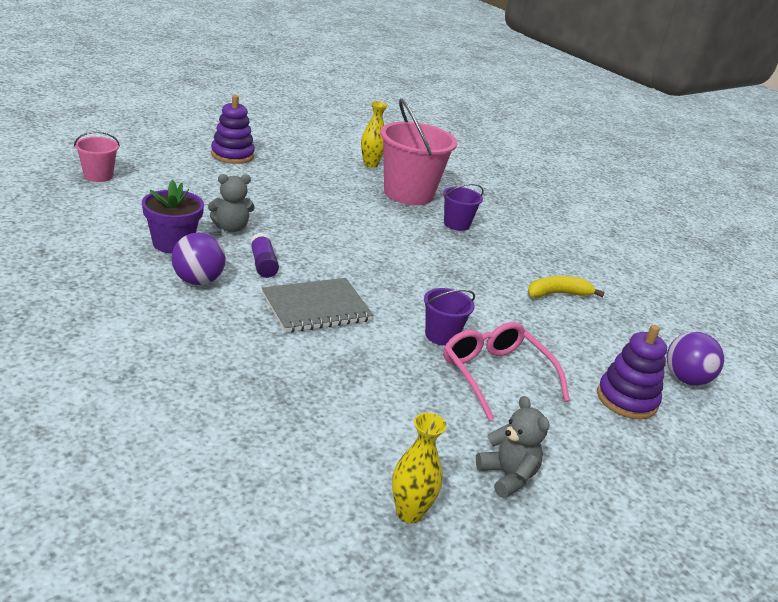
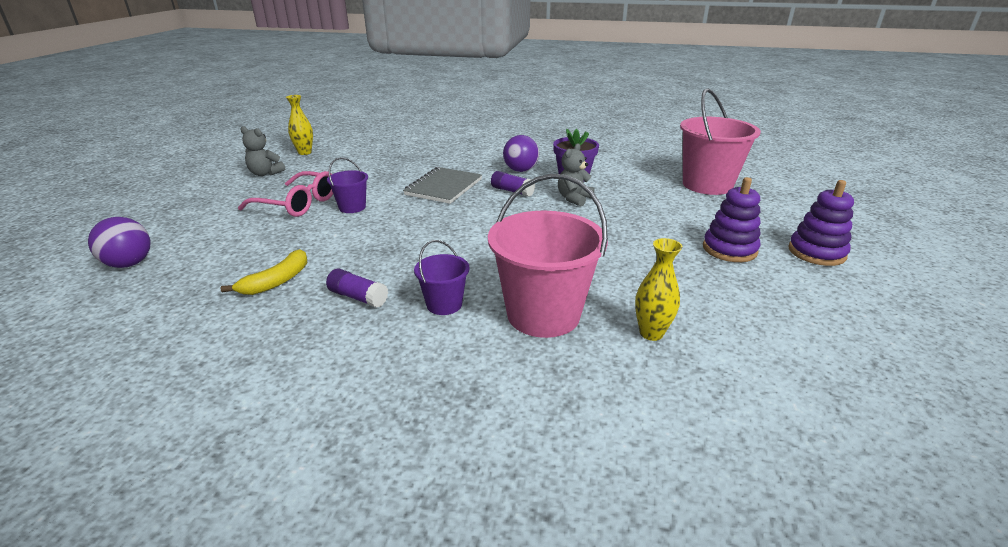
camera: 145 degrees right, 0 degrees up
pink bucket [74,131,120,182] -> pink bucket [680,88,761,195], size x2.01
purple stacking toy [597,325,667,419] -> purple stacking toy moved to [788,180,854,266]
none -> purple glue stick [326,268,388,308]

